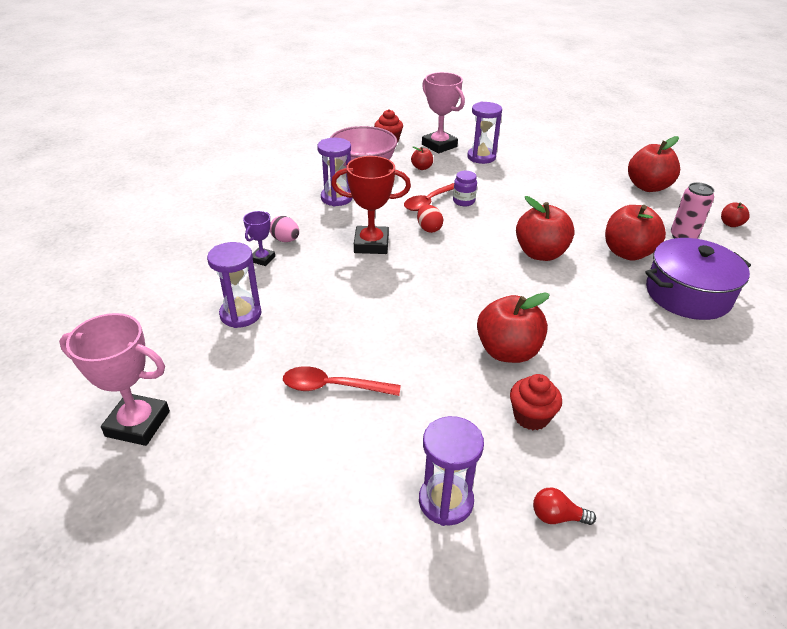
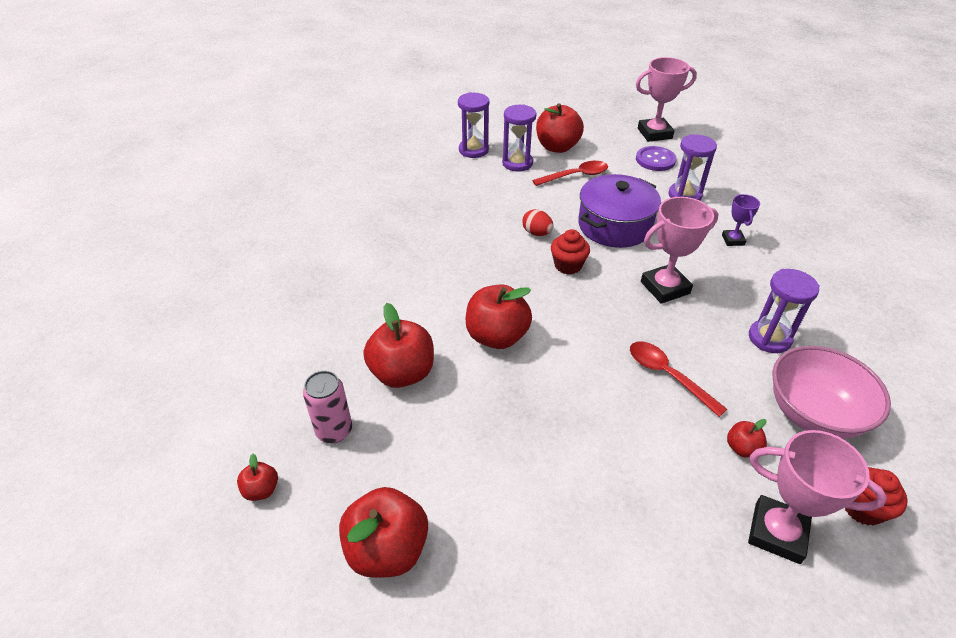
camera: 155 degrees right, 5 degrees up
pink egg [270,216,299,242] -> none
red trophy [331,156,411,254] -> pink trophy [641,197,718,303]
red spoon [404,183,454,211] -> red spoon turned 60 degrees counterclockwise [630,341,727,417]
red egg [417,205,443,233] -> red egg moved to [522,209,554,236]
purple jar [453,171,477,206] -> none
purple hourglass [467,102,502,164] -> purple hourglass moved to [502,104,537,172]
red apple [477,292,550,363] -> red apple moved to [536,103,584,153]
red cupcake [510,374,562,430] -> red cupcake moved to [551,229,590,274]
red light bulb [533,488,596,525] -> none
purple pot [645,238,751,320] -> purple pot moved to [578,174,661,248]
none -> purple button [636,146,677,171]

